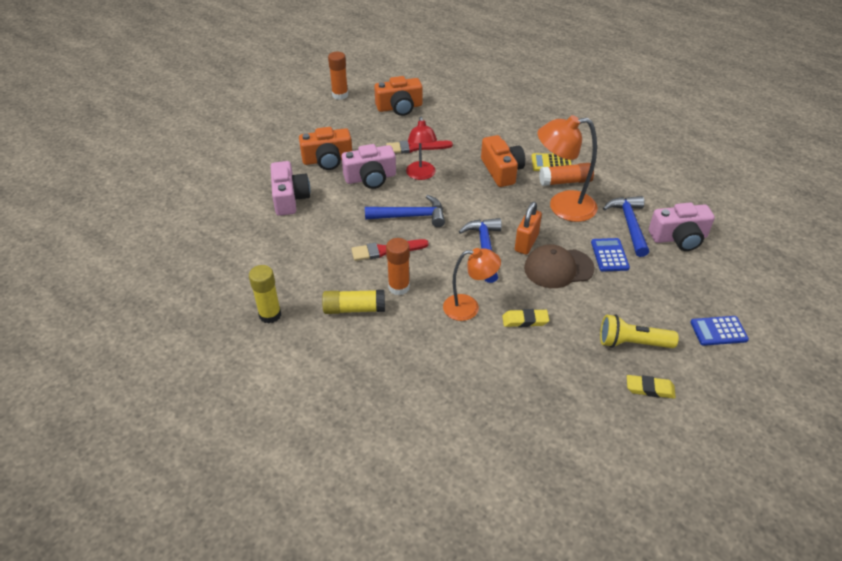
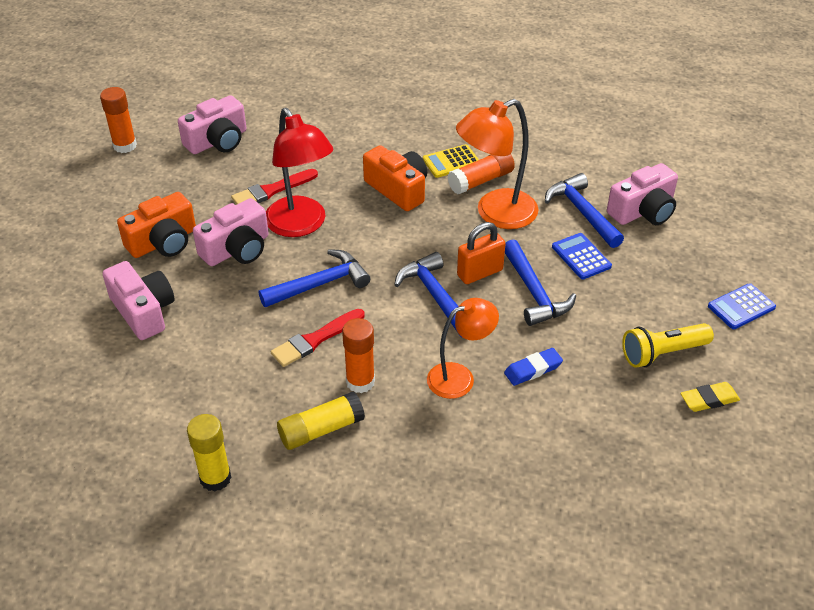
camera: 25 degrees left, 0 degrees up
orange camera [374,76,423,116] -> pink camera [178,95,246,154]
red lamp [406,117,437,180] -> red lamp [266,108,333,237], size x1.51
yellow eraser [502,309,549,327] -> blue eraser [504,348,563,386]
orange padlock [515,202,542,254] -> orange padlock turned 60 degrees clockwise [457,222,506,284]
brown cap [524,244,595,288] -> blue hammer [505,239,576,326]

